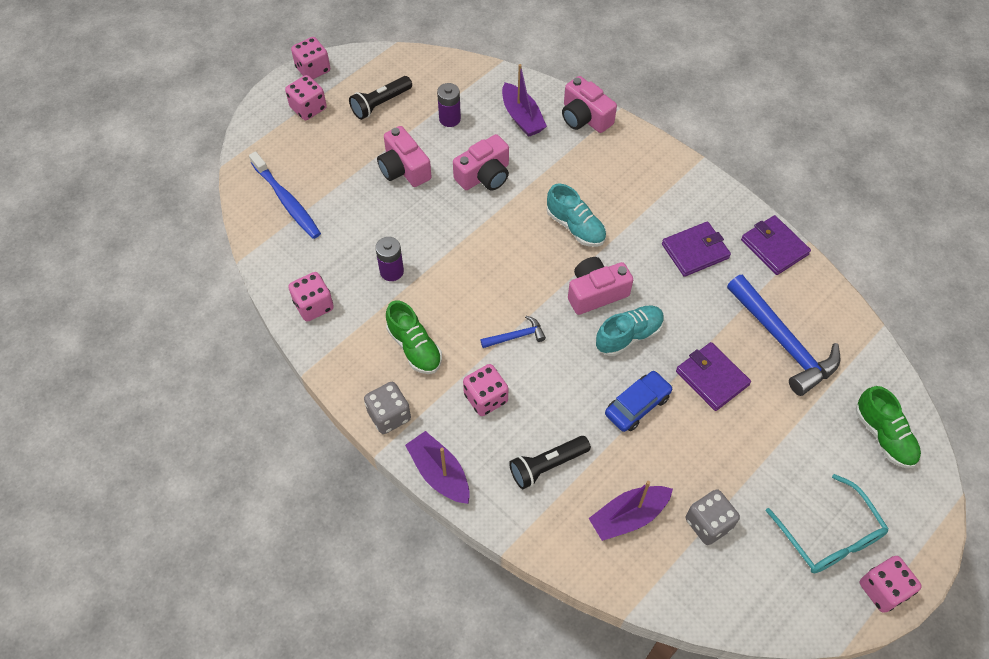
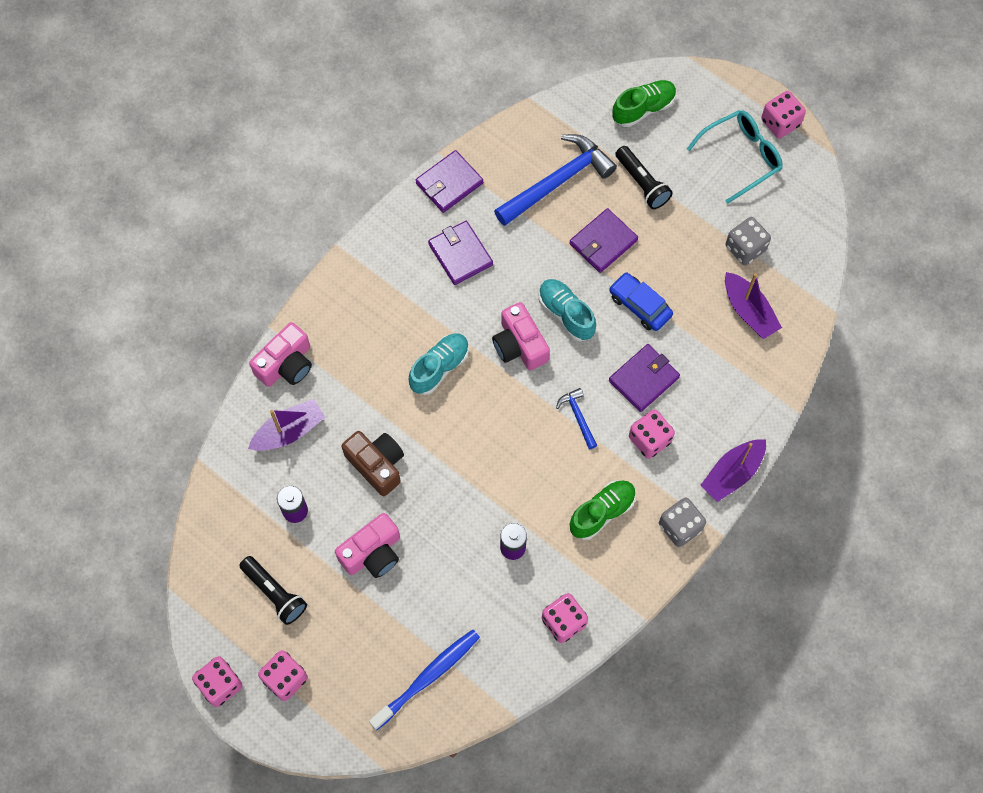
camera: 95 degrees left, 10 degrees up
pink camera [453,134,509,191] -> brown camera [342,431,404,496]
black flashlight [509,436,591,489] -> black flashlight moved to [615,146,673,209]
none -> purple wallet [609,344,680,412]

